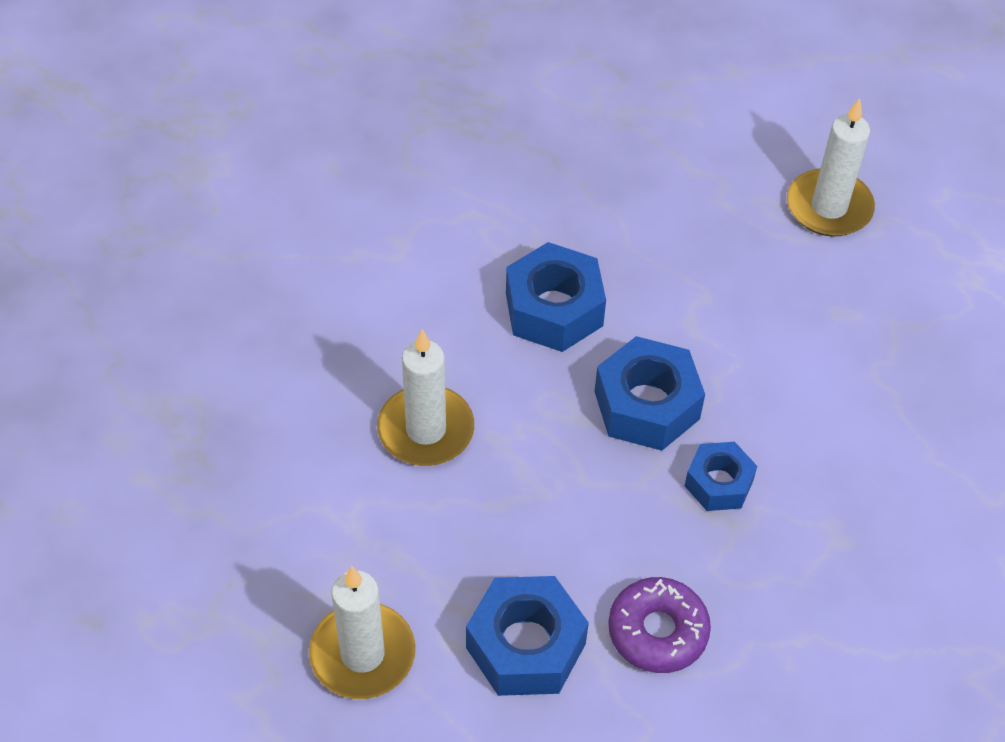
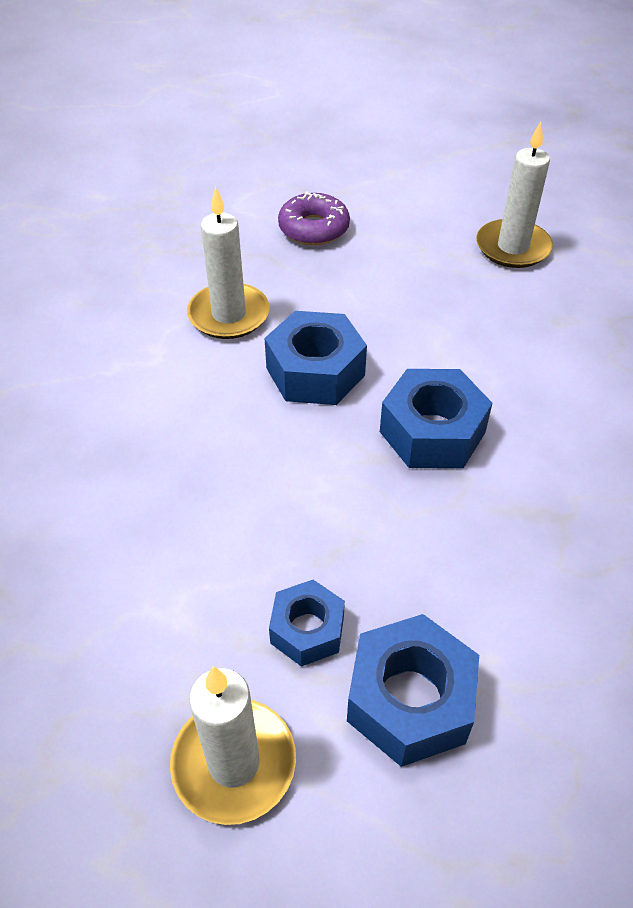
camera: 15 degrees left, 5 degrees down
white candle [377,329,474,466] -> white candle moved to [187,187,270,339]
purple donut [608,577,711,673] -> purple donut moved to [278,192,350,245]
blue nut [685,442,757,511] -> blue nut moved to [269,580,345,667]

